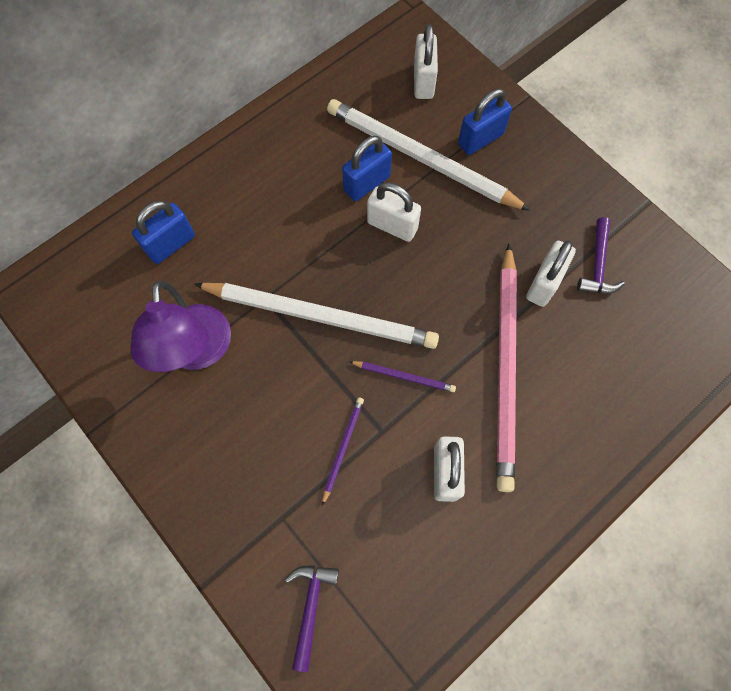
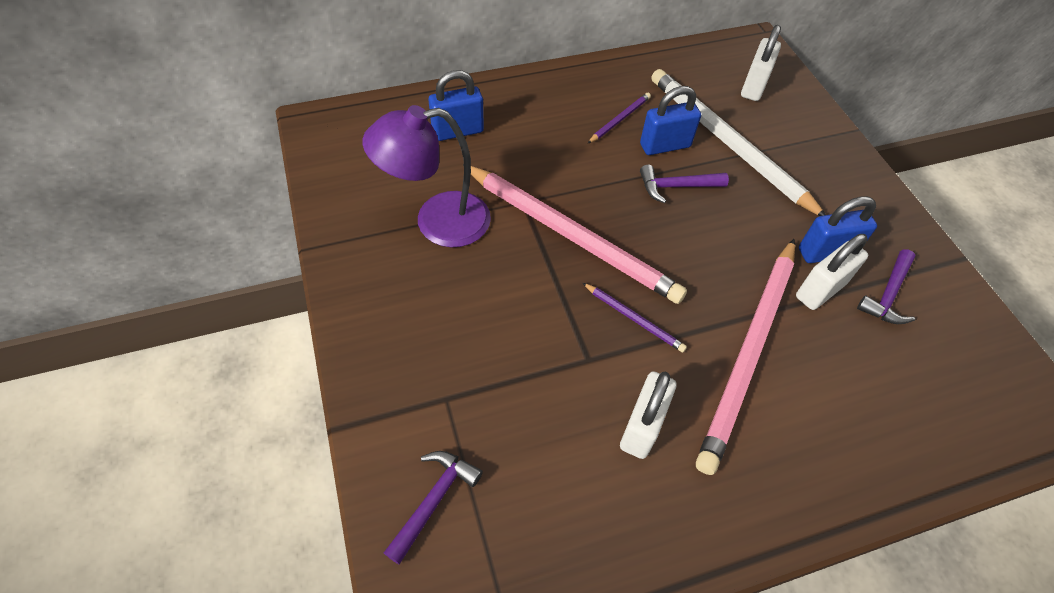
camera: 20 degrees right, 15 degrees down
purple lamp [130,280,231,372] -> purple lamp turned 60 degrees clockwise [362,105,491,247]
white pencil [194,283,439,349] -> pink pencil [463,165,687,304]
purple pencil [322,397,364,506] -> purple pencil moved to [587,93,651,144]
white padlock [367,182,421,242] -> purple hammer [640,165,729,204]
blue padlock [458,89,512,155] -> blue padlock moved to [799,197,877,263]

